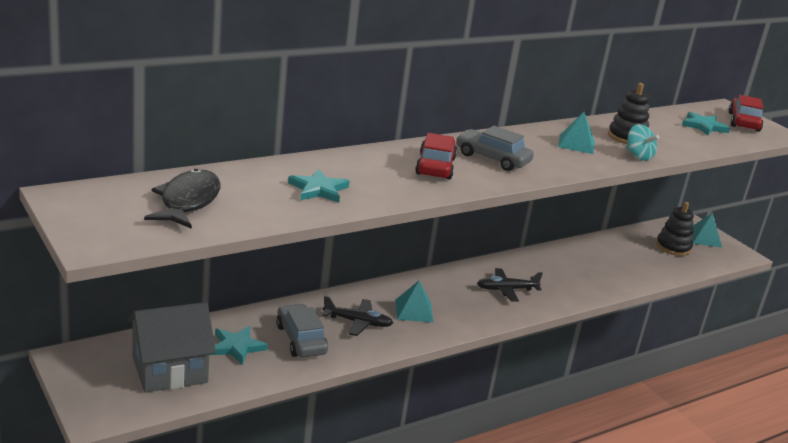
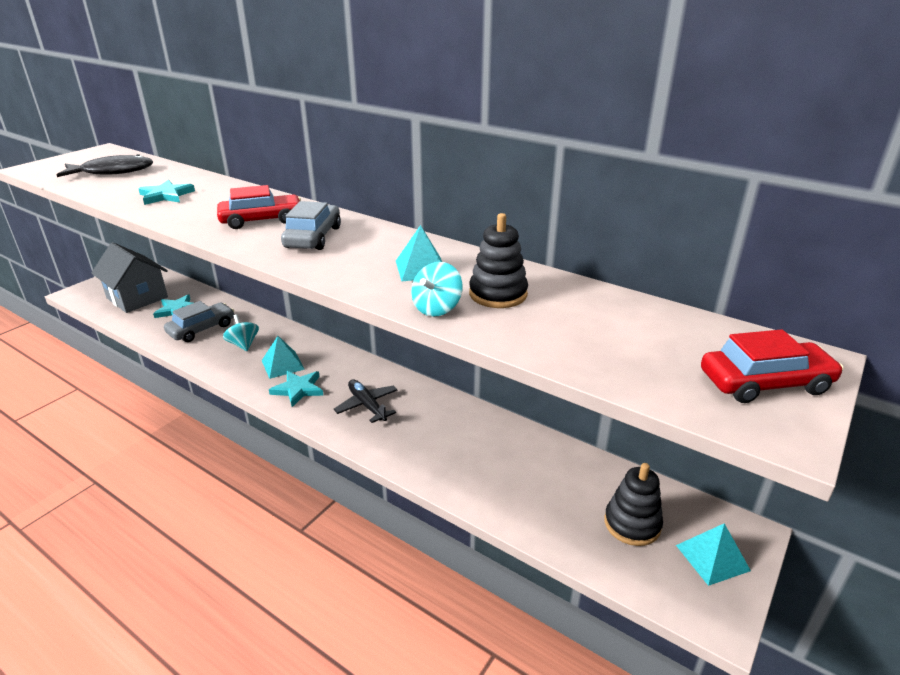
camera: 70 degrees right, 5 degrees up
black plane [322,296,393,336] -> turquoise spinning top [223,314,259,351]
turquoise star [682,112,730,135] -> turquoise star moved to [269,371,323,407]

